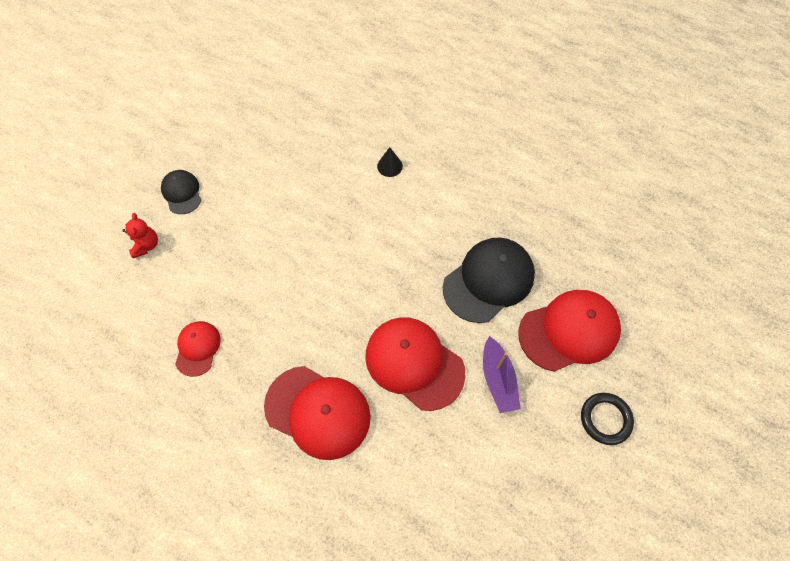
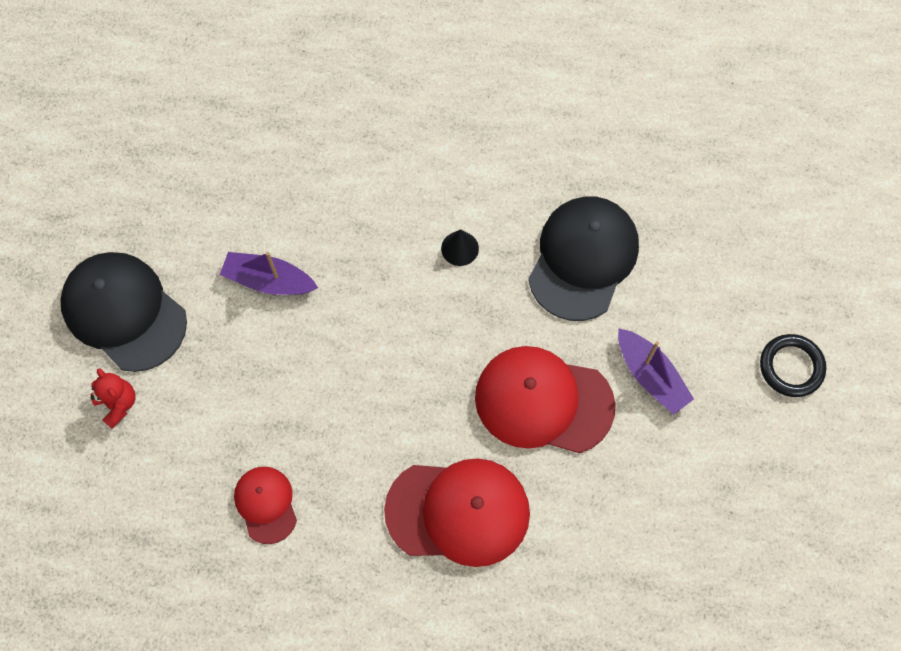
camera: 25 degrees left, 5 degrees up
black cap [161,170,201,214] -> black cap [60,252,187,372], size x1.84
black cone [377,147,403,177] -> black cone moved to [441,229,479,266]
red cap [518,290,621,372] -> none
none -> purple boat [220,252,318,295]

